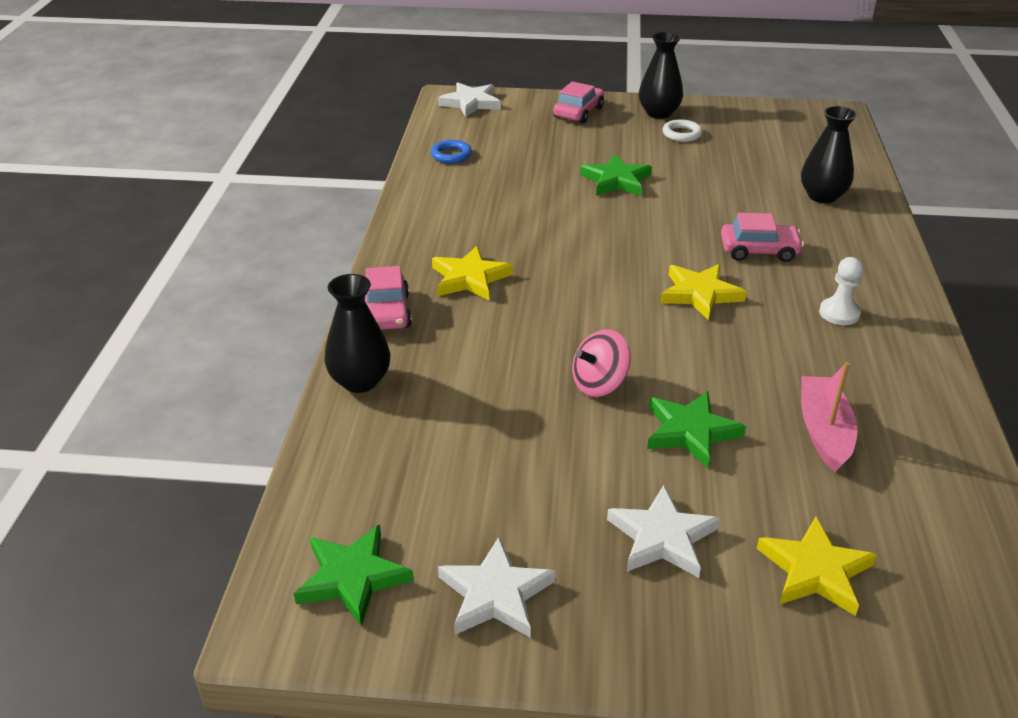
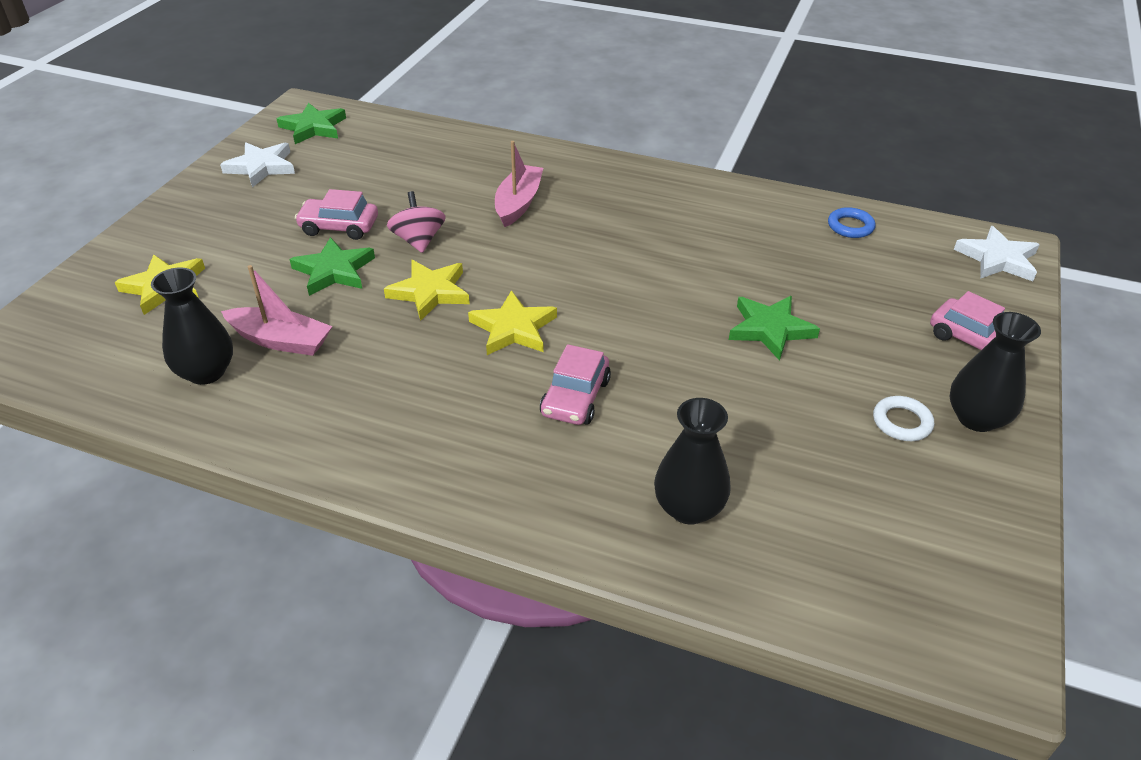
camera: 105 degrees right, 5 degrees up
black vase [324,274,390,393] -> black vase moved to [151,268,233,385]
pink car [364,266,412,330] -> pink car moved to [295,189,378,240]
yellow star [432,246,513,300] -> yellow star moved to [384,260,470,321]
white star [607,485,720,578] -> none
white pawn [819,257,863,325] -> none
none -> pink boat [495,141,543,227]

